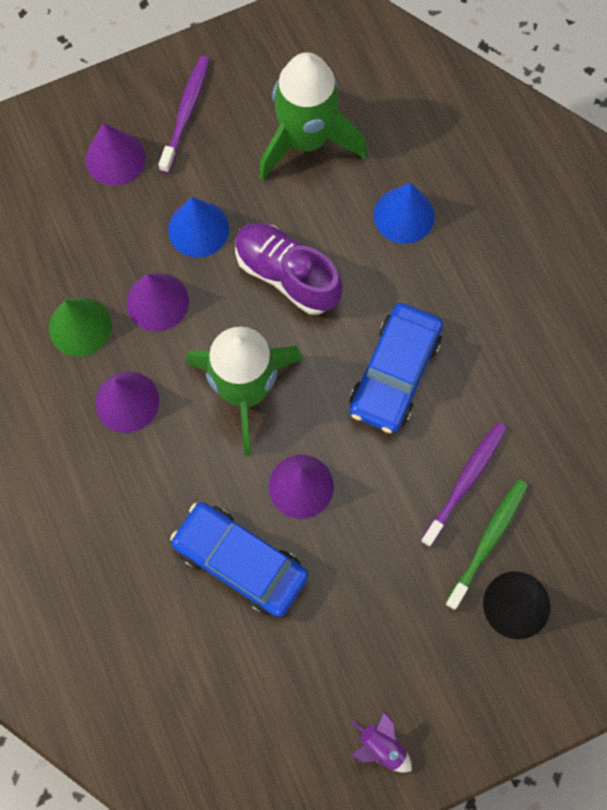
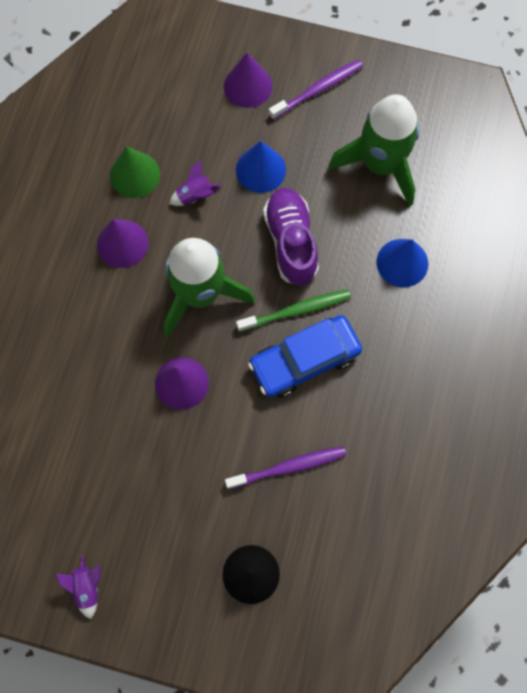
camera: 40 degrees right, 0 degrees up
purple cone [127,273,189,331] -> purple rocket [169,160,221,206]
blue car [170,502,309,617] -> none
green toothbrush [445,480,528,610] -> green toothbrush moved to [236,290,351,332]

